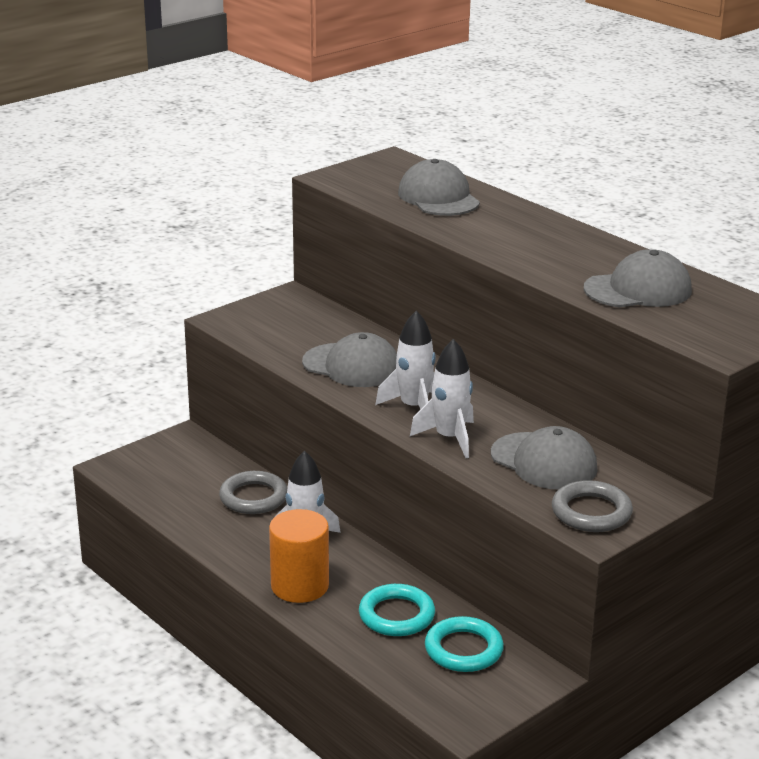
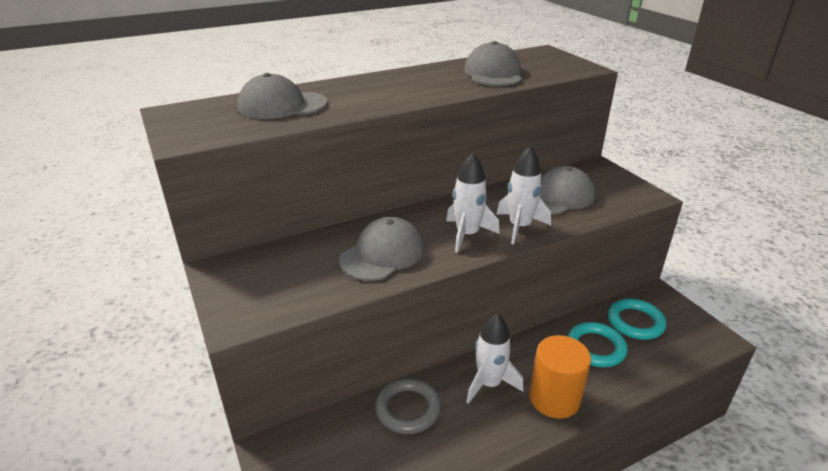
camera: 75 degrees left, 5 degrees up
grey ring [552,480,633,532] -> none

